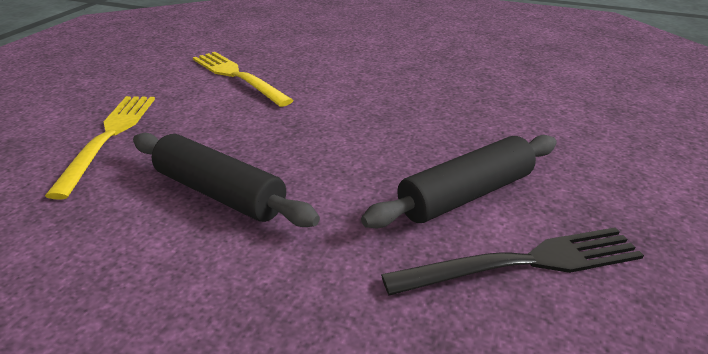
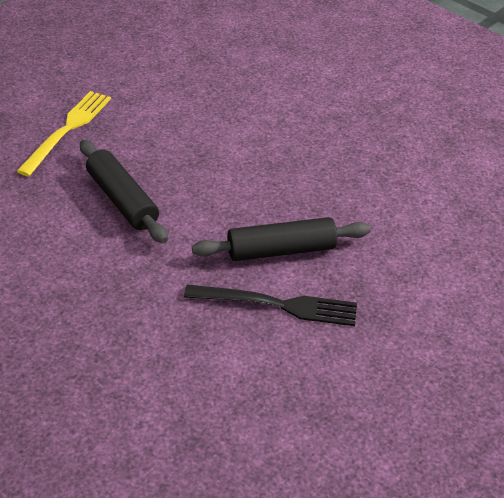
camera: 20 degrees right, 10 degrees up
yellow fork [193,52,294,107] -> none

